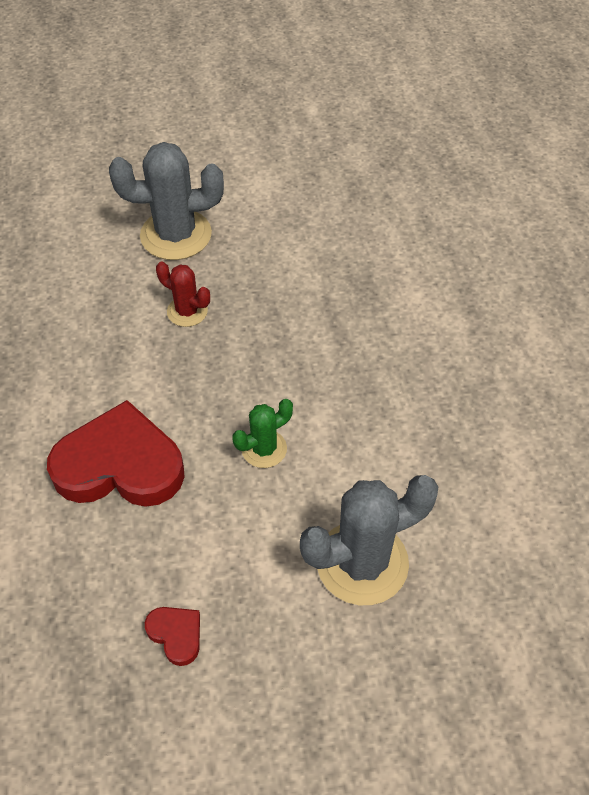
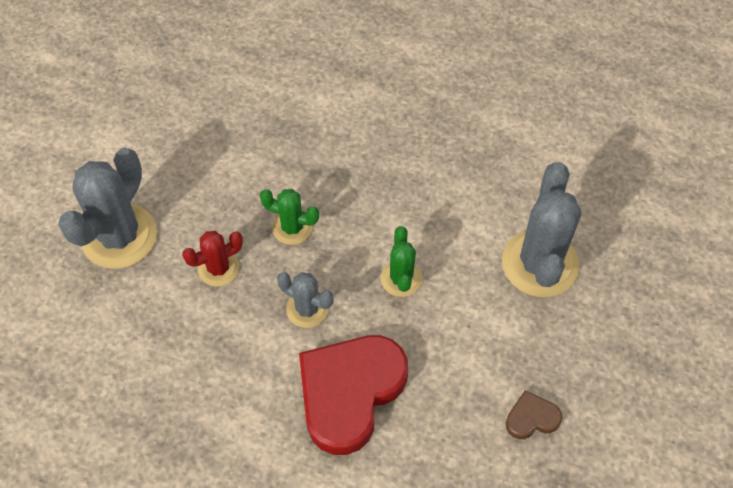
camera: 60 degrees left, 5 degrees up
red heart [145,607,200,666] -> brown heart [506,390,562,439]
none -> green cactus [260,189,319,245]
none -> grey cactus [277,272,334,328]

